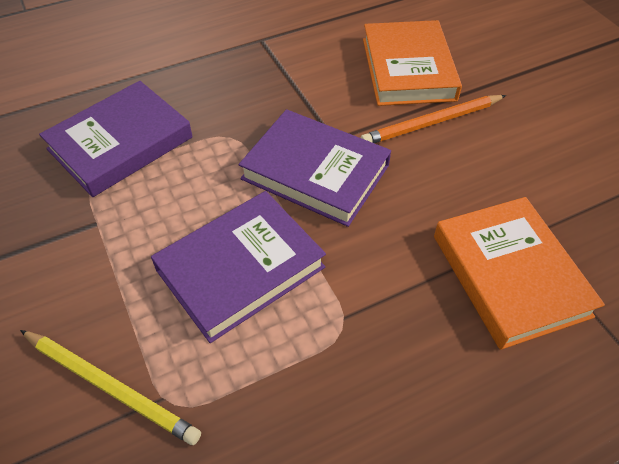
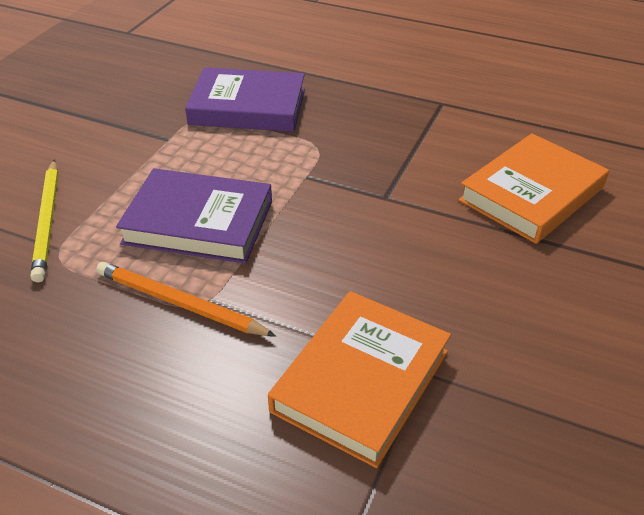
camera: 50 degrees right, 10 degrees down
purple book [239,109,391,227] -> none
orange pencil [361,95,506,143] -> orange pencil moved to [96,262,276,337]

